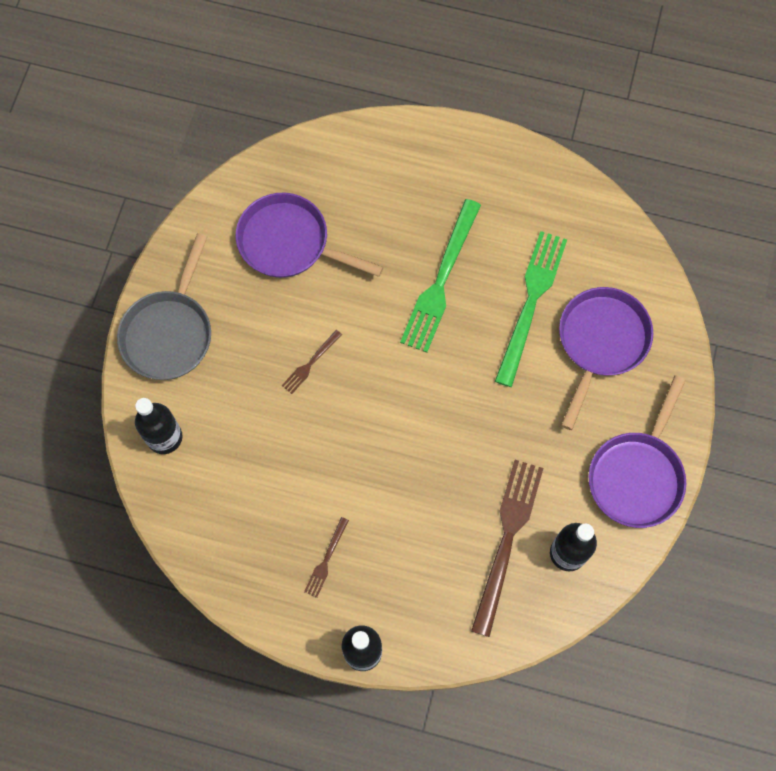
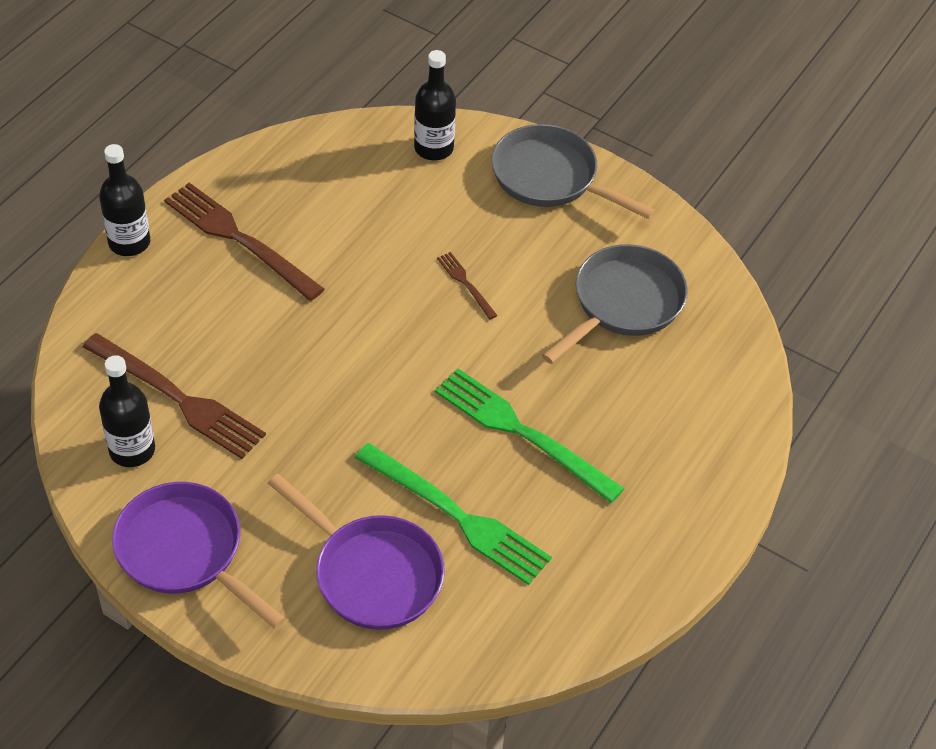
camera: 105 degrees right, 20 degrees down
purple pan [236,193,383,278] -> grey pan [542,244,688,364]
brown fork [304,517,349,598] -> brown fork [164,182,324,301], size x2.16

